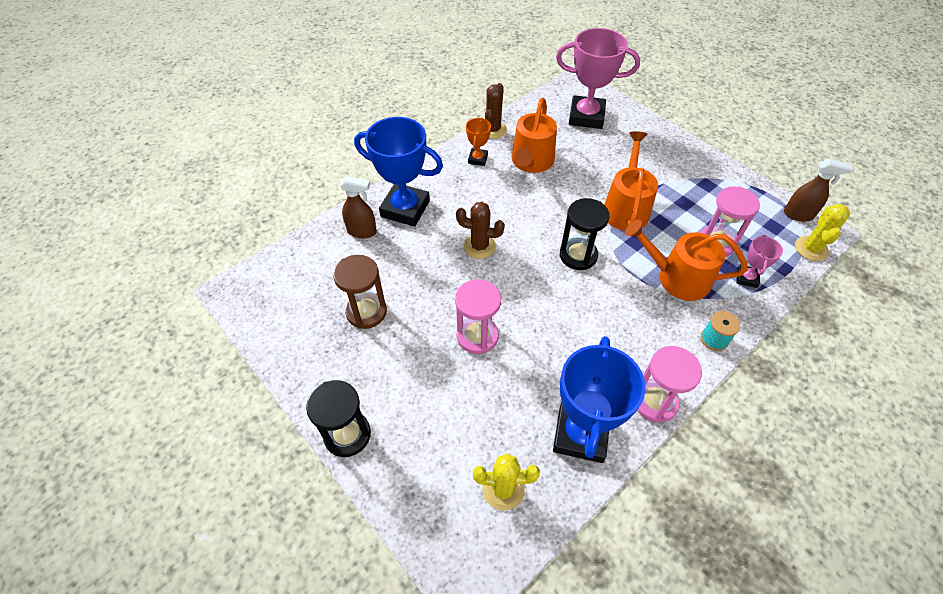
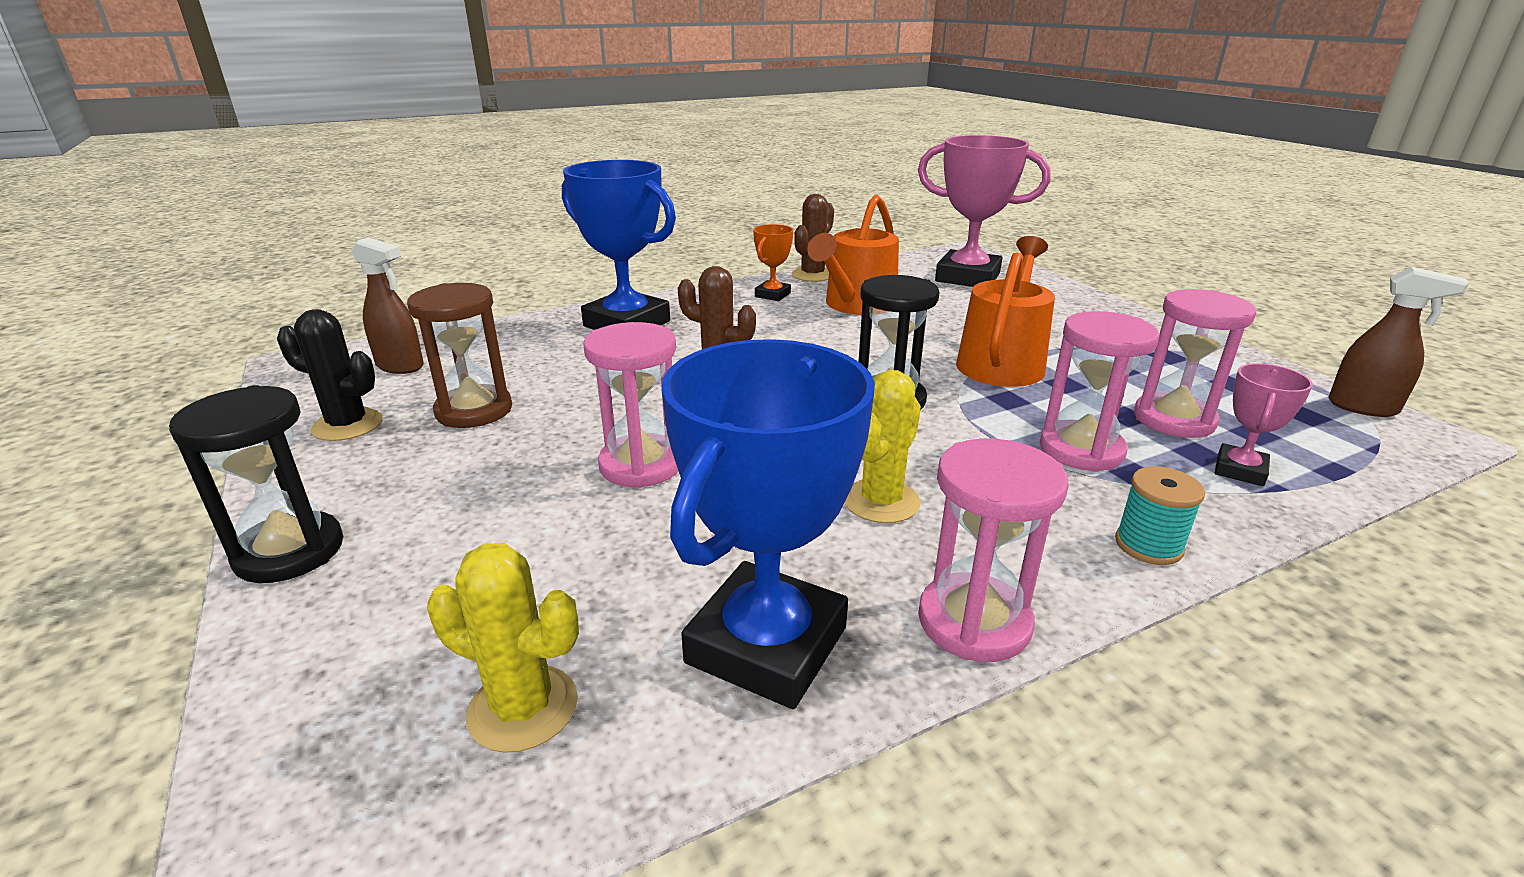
camera: 15 degrees right, 25 degrees down
brown spray bottle [339,176,377,238] -> brown spray bottle moved to [352,237,424,374]
orange watering can [625,220,748,301] -> pink hourglass [1040,311,1159,472]
yellow cactus [795,204,850,261] -> yellow cactus moved to [845,370,921,523]
none -> black cactus [277,309,383,441]

